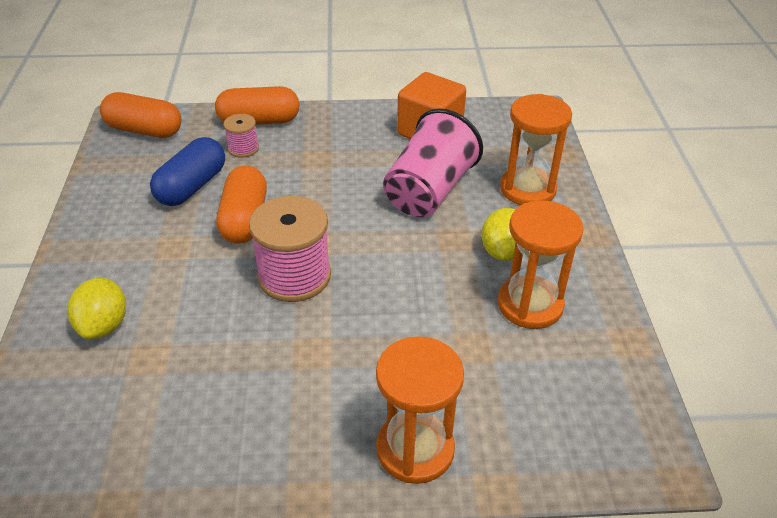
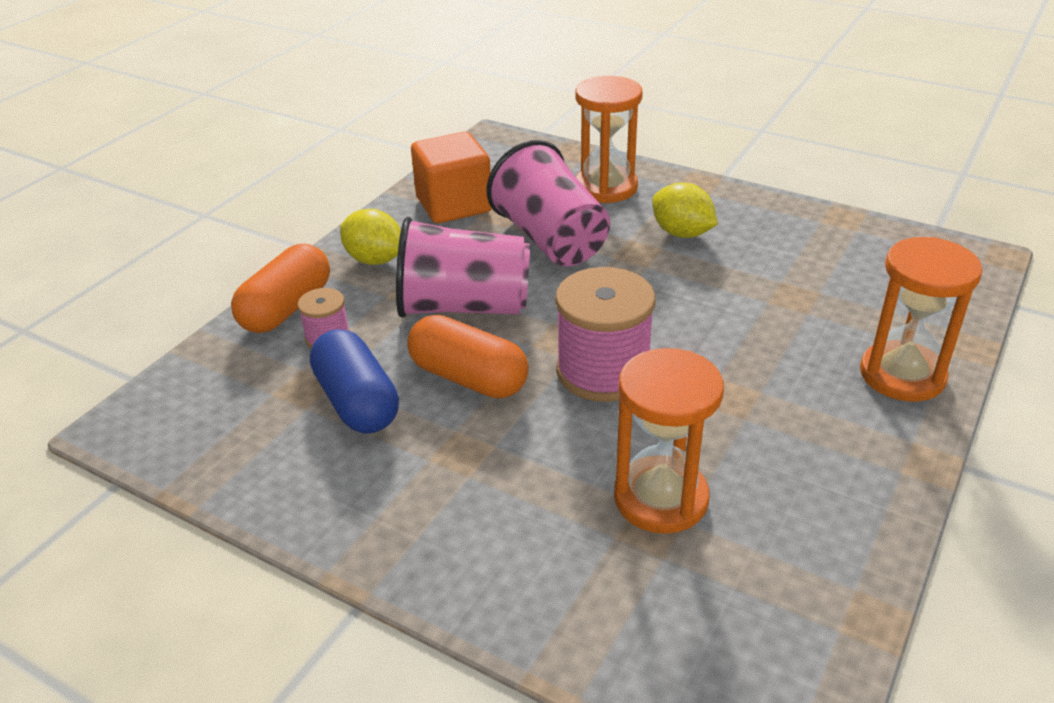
camera: 55 degrees left, 5 degrees down
yellow lemon [67,278,126,339] -> yellow lemon moved to [340,209,401,265]
orange capsule [100,92,181,138] -> none
orange hourglass [498,200,584,329] -> orange hourglass moved to [614,348,724,534]
none -> pink cup [396,217,530,318]

